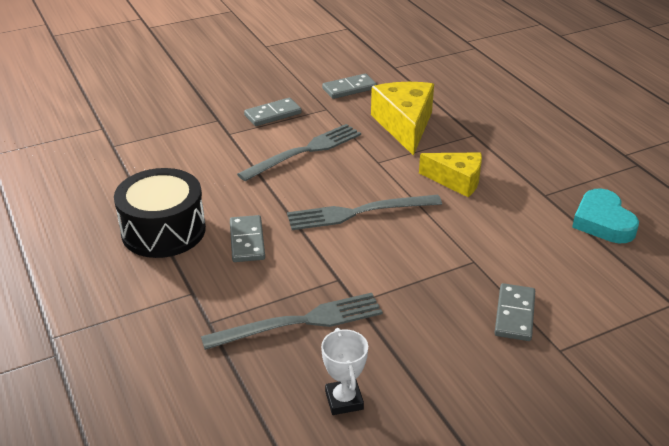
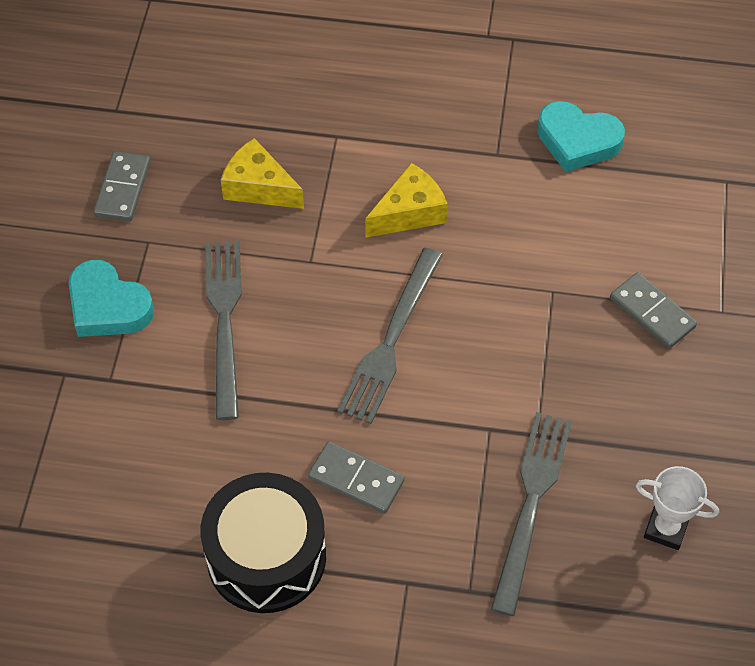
camera: 55 degrees left, 20 degrees up
grey domino [244,98,302,126] -> turquoise heart [69,260,154,337]
yellow cheese [371,82,434,156] -> yellow cheese [221,138,304,209], size x0.66

